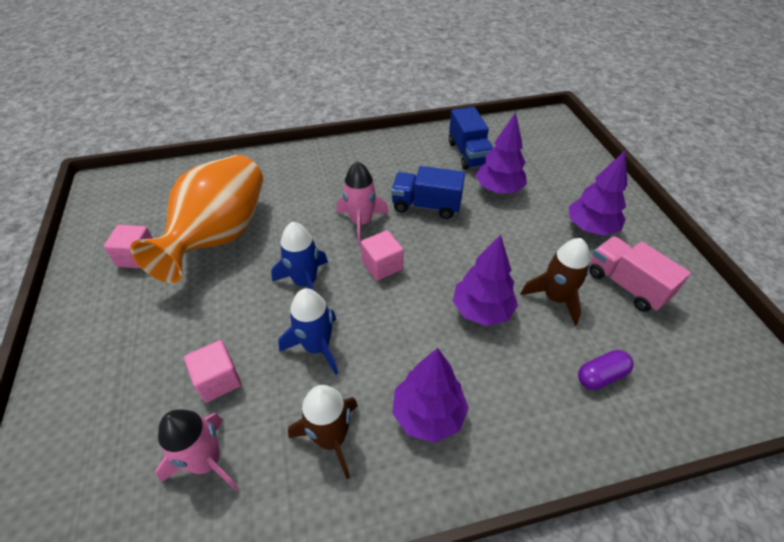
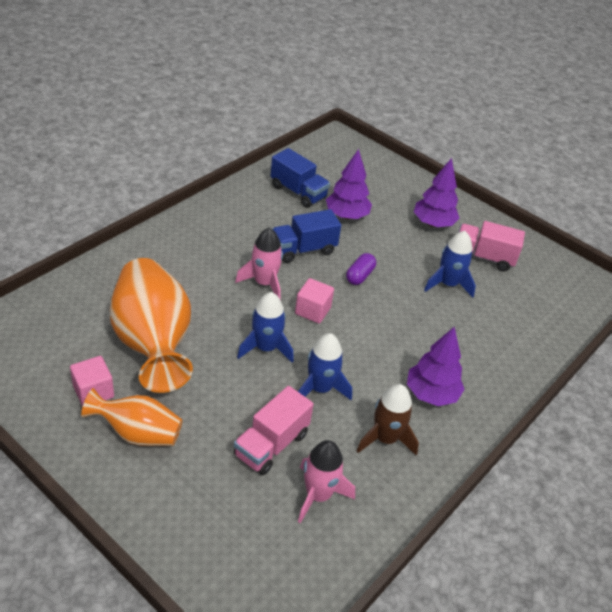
camera: 40 degrees left, 5 degrees down
pink cube [184,340,242,403] -> pink truck [234,386,314,475]
purple tree [453,235,518,326] -> none
brown rocket [520,238,590,325] -> blue rocket [424,231,476,298]
purple capsule [578,350,633,390] -> purple capsule moved to [346,253,376,285]
none -> orange vase [81,388,183,446]

